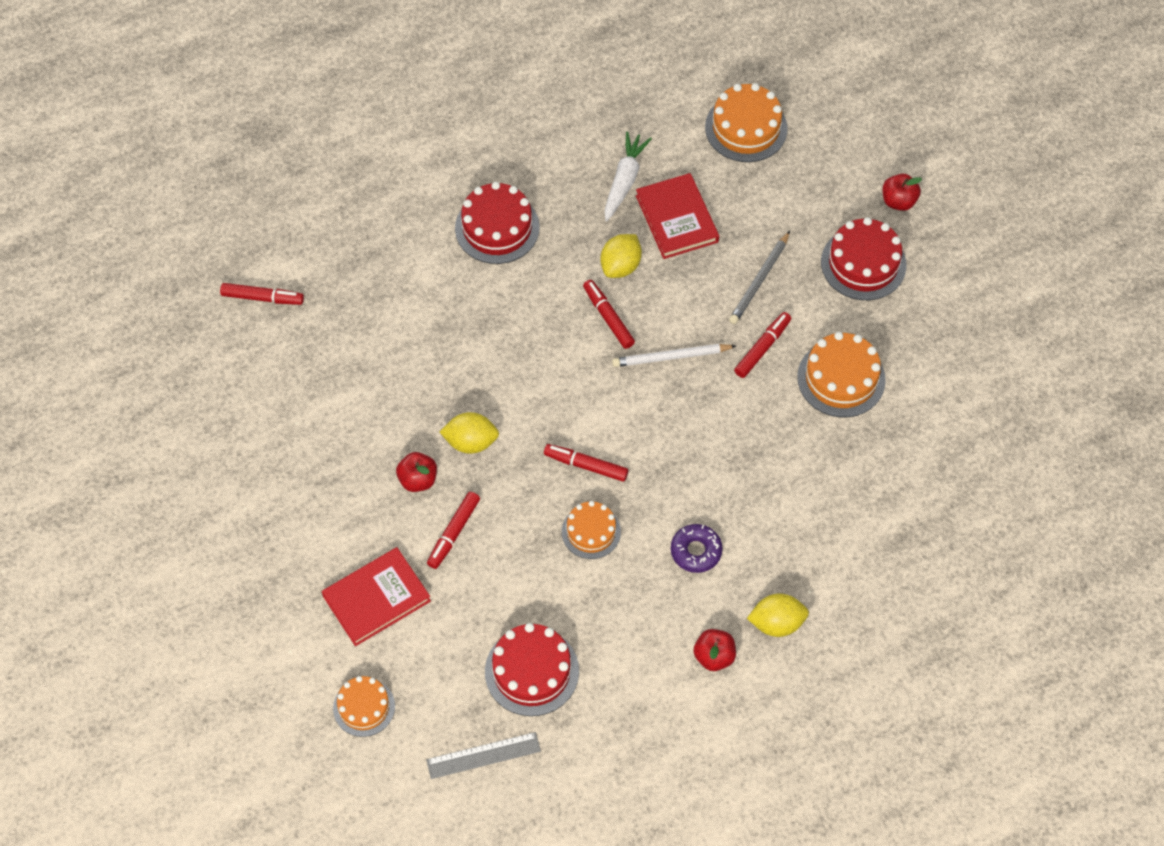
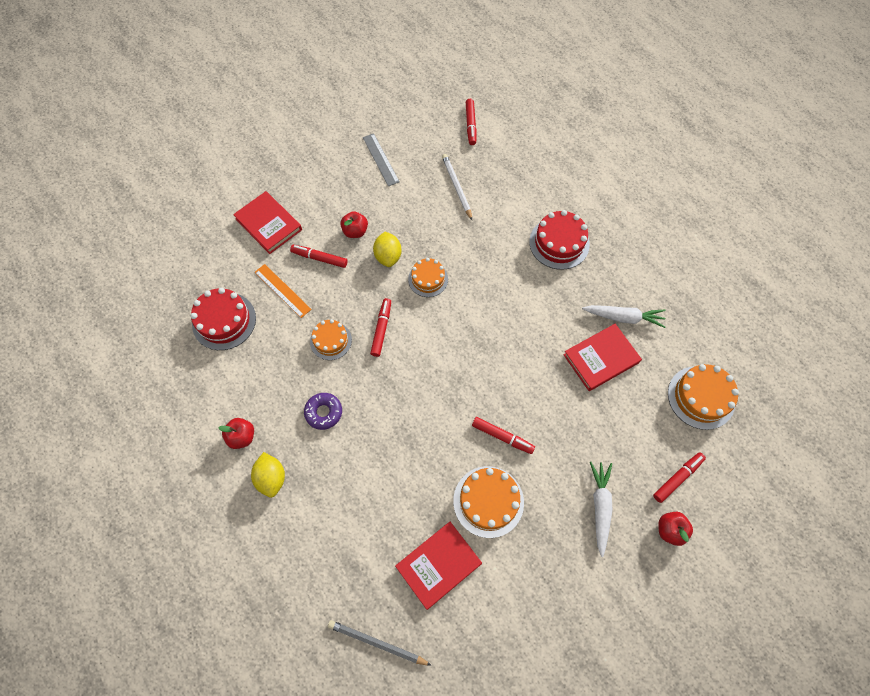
camera: 80 degrees right, 5 degrees up
orange cake [333,676,395,737] -> orange cake moved to [408,258,448,297]
grey ruler [426,732,541,779] -> grey ruler moved to [363,133,400,186]
red marker [583,280,635,349] -> red marker moved to [653,452,706,503]
yellow lemon [600,234,642,278] -> none
white pencil [612,344,736,367] -> white pencil moved to [442,154,472,220]
grey pencil [729,231,790,324] -> grey pencil moved to [328,620,432,666]
red cake [821,217,906,300] -> white carrot [590,462,613,557]
none -> orange ruler [255,264,312,318]
none -> red book [395,522,482,610]

